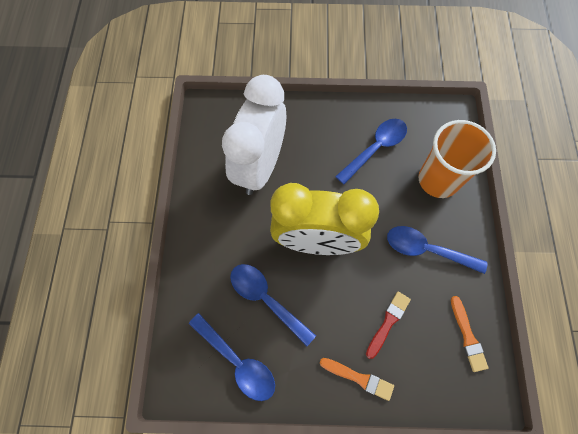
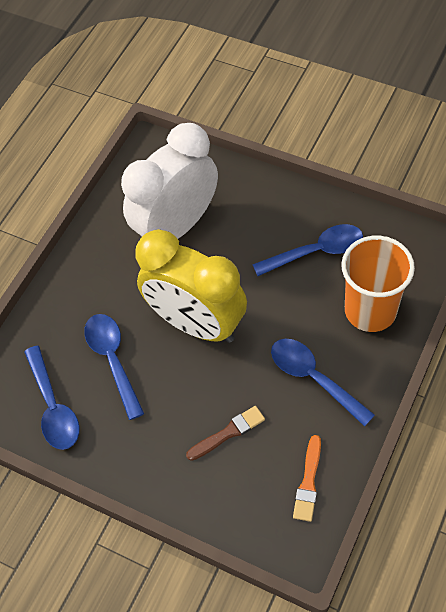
camera: 30 degrees right, 10 degrees down
orange brush [320,358,394,401] -> none
red brush [366,291,411,359] -> brown brush [186,406,265,461]

